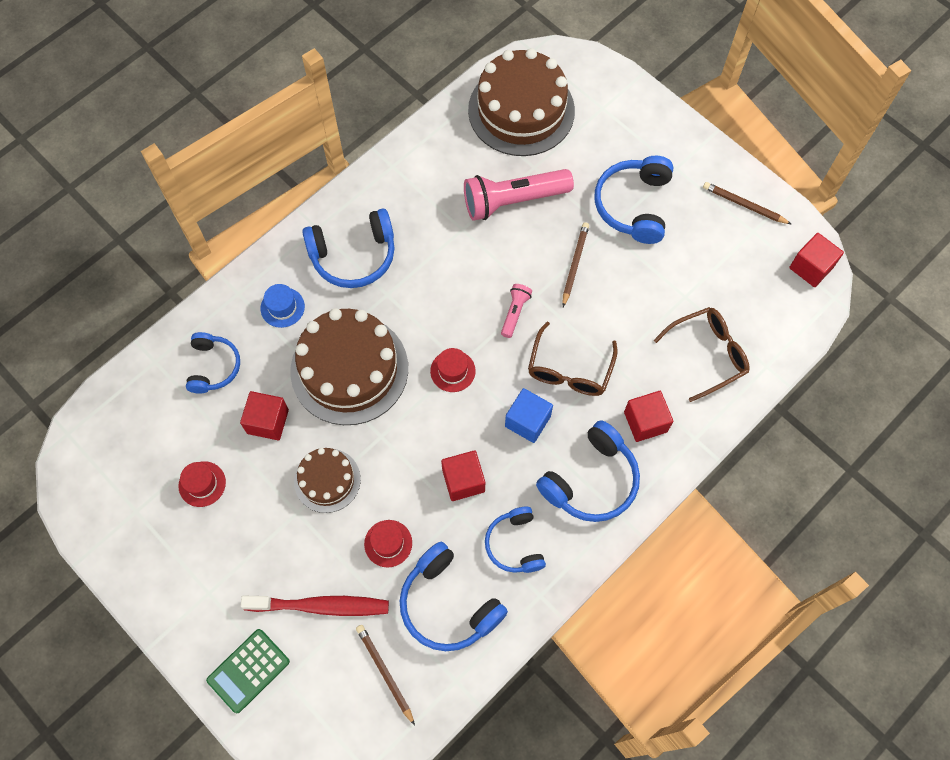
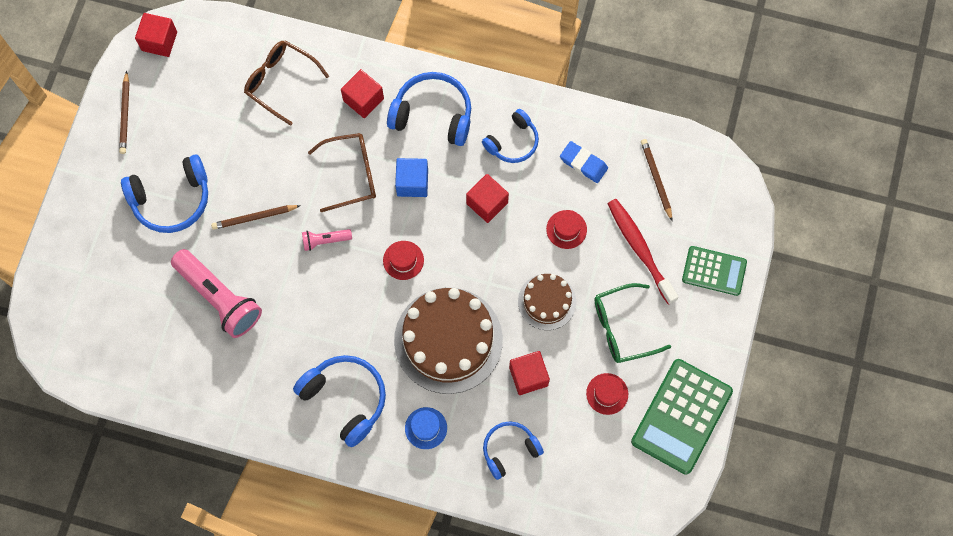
camera: 120 degrees left, 5 degrees up
brown pencil [356,625,415,726] -> brown pencil turned 135 degrees clockwise [641,139,672,221]
blue headphones [400,542,508,651] -> blue eraser [560,141,608,183]
brown cake [468,48,575,156] -> none
none -> green glasses [594,283,671,363]
none -> green calculator [631,359,733,475]

